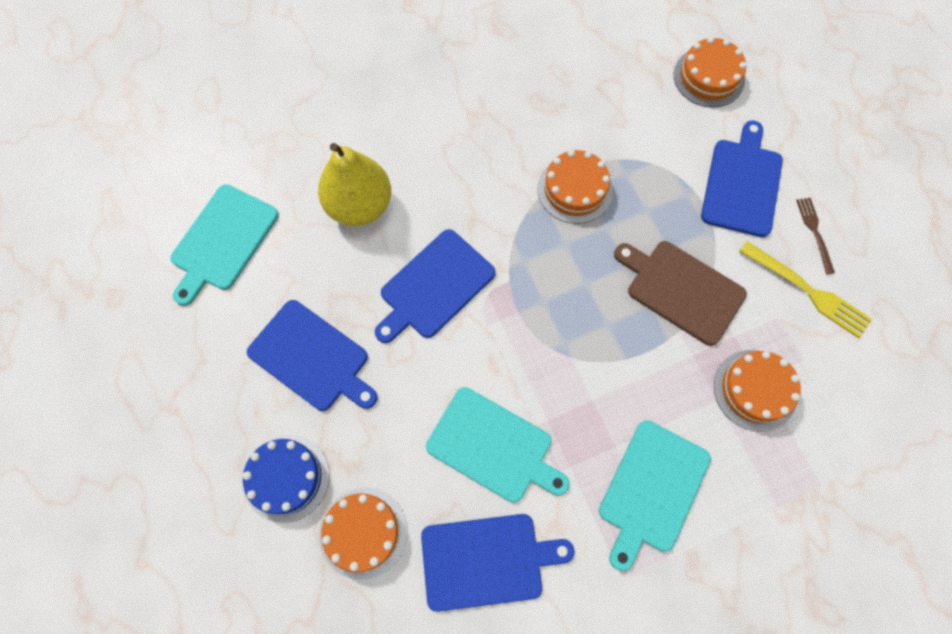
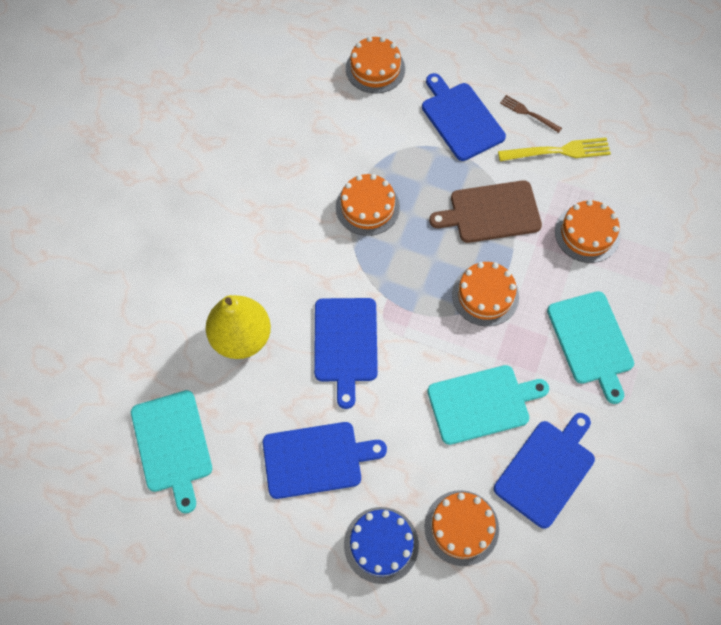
camera: 45 degrees left, 5 degrees down
none -> orange cake [452,262,519,326]

